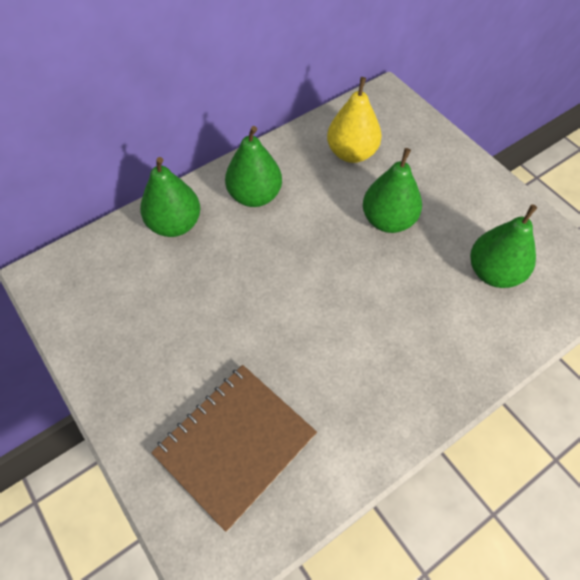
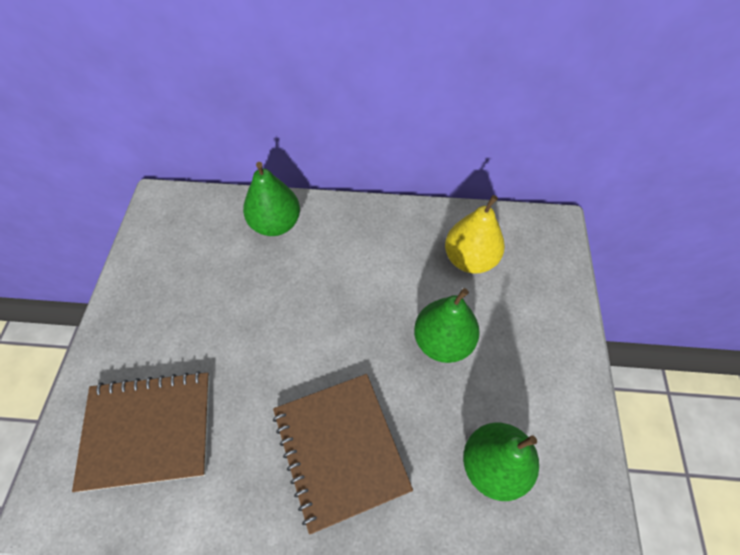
camera: 40 degrees right, 0 degrees up
green pear [225,126,282,207] -> none
none -> brown notebook [273,374,413,535]

